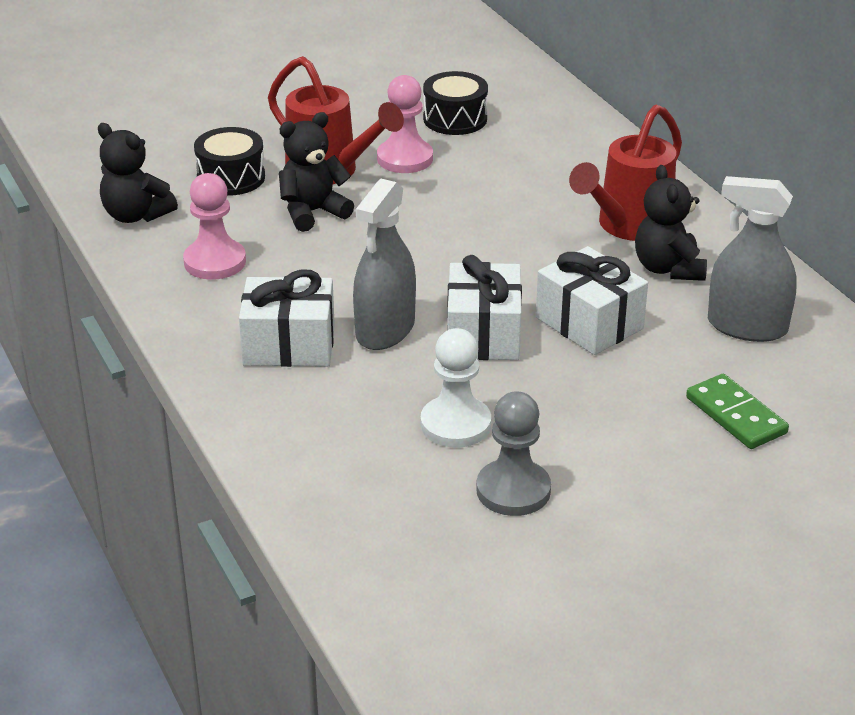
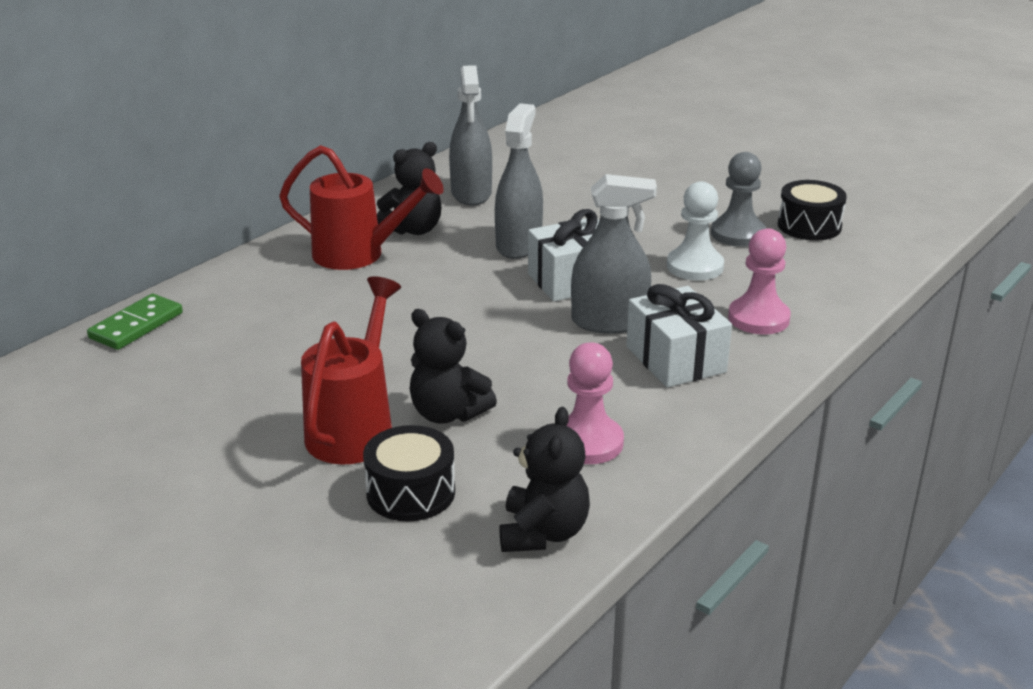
camera: 115 degrees left, 5 degrees down
pink pawn [377,75,433,173] -> pink pawn moved to [728,228,791,334]
black drum [423,71,488,135] -> black drum moved to [778,180,847,241]
white gift [536,246,648,355] -> grey spray bottle [495,103,543,259]
green domino [686,374,789,449] -> green domino moved to [87,294,183,350]

